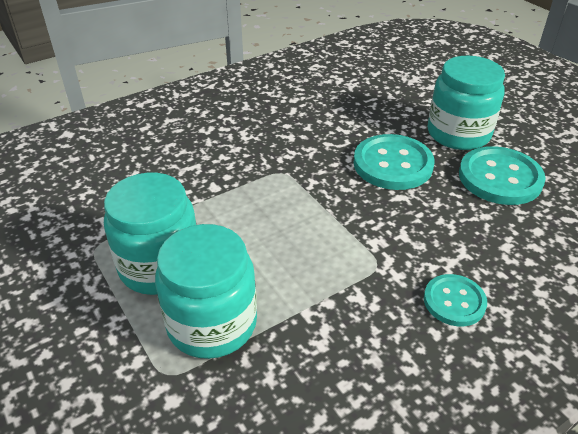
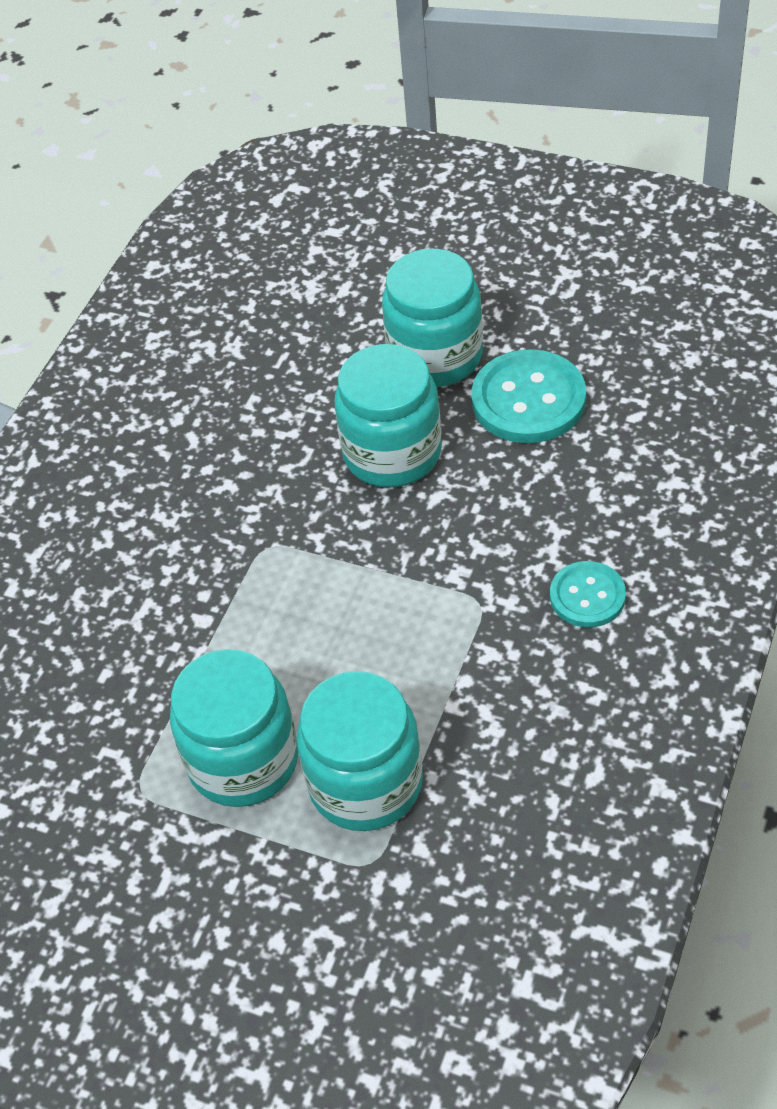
camera: 30 degrees left, 10 degrees up
turquoise button [354,134,434,190] -> turquoise jar [334,344,442,487]

